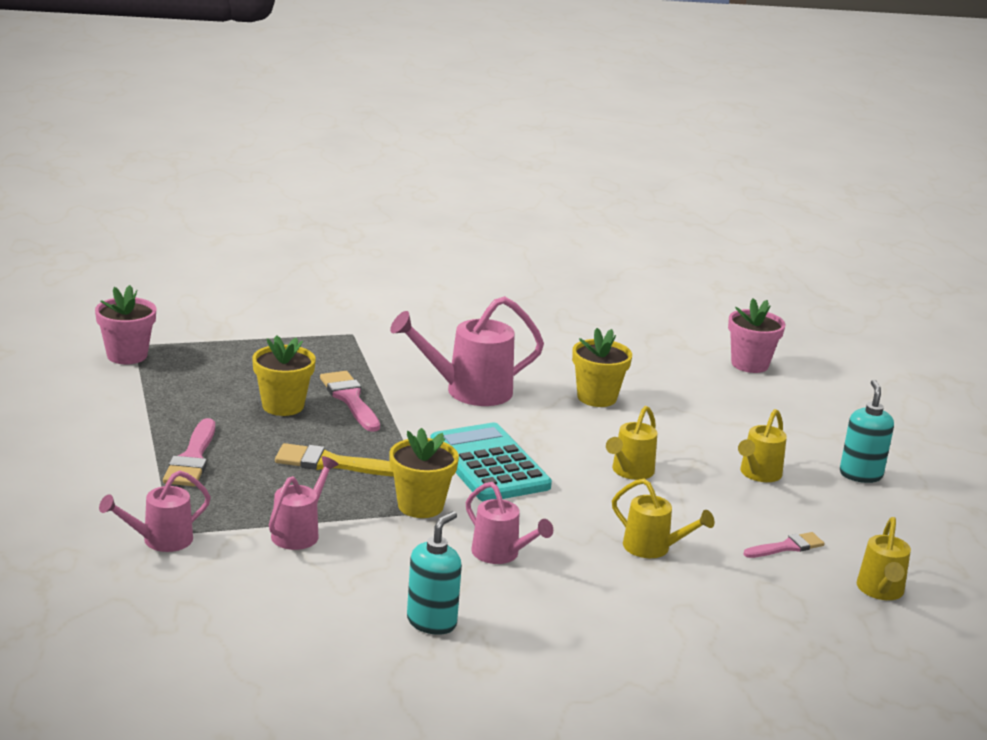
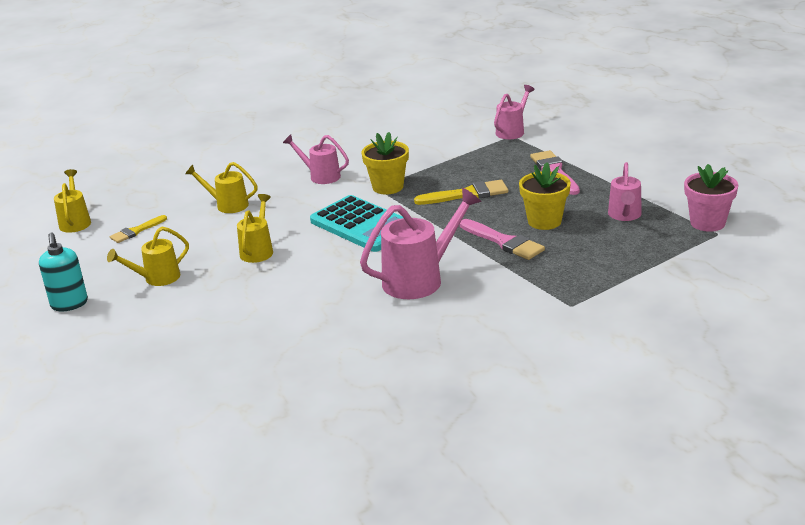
camera: 165 degrees right, 5 degrees up
pink watering can [269,456,339,550] -> pink watering can moved to [608,162,642,221]
turquoise soap dispenser [407,511,462,635] -> none
yellow flower pot [572,328,632,407] -> none
pink flower pot [728,298,785,373] -> none
yellow watering can [738,409,787,482] -> yellow watering can turned 135 degrees counterclockwise [107,227,189,286]
pink brush [743,532,825,558] -> yellow brush [110,215,167,243]

